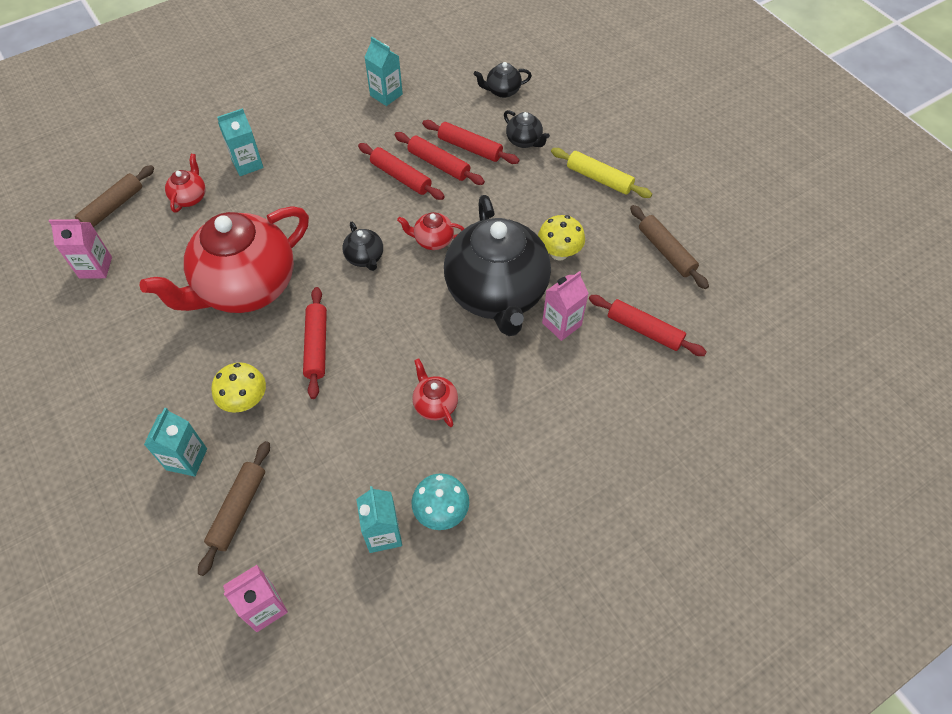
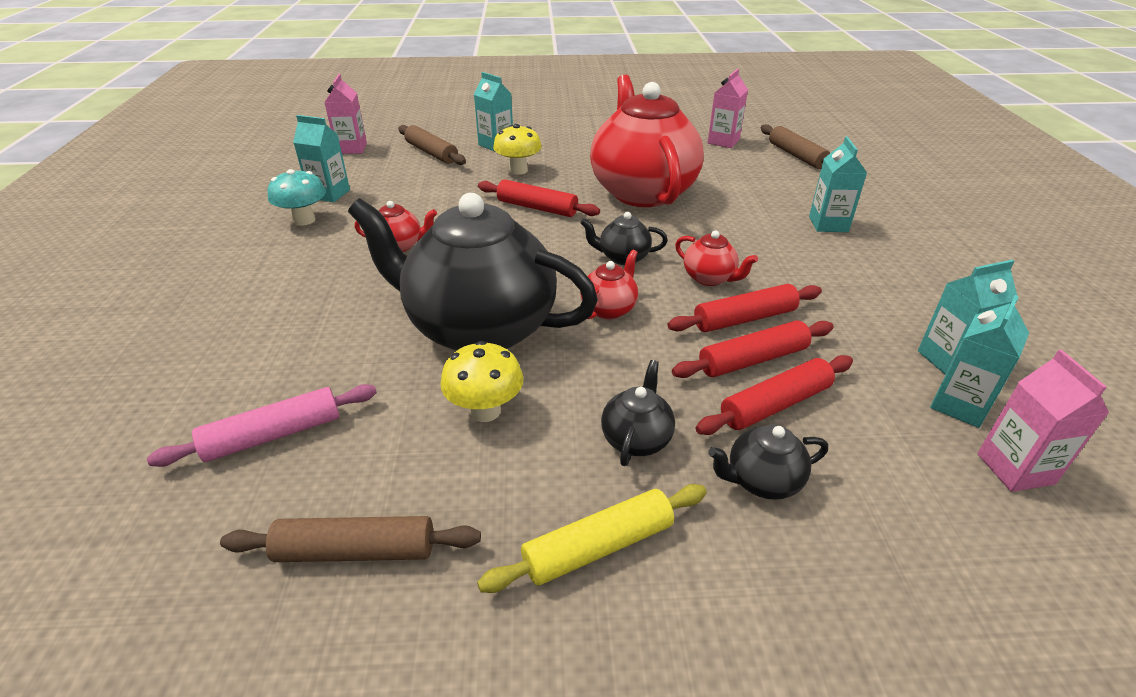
camera: 120 degrees right, 20 degrees down
red teapot [165,154,206,213] -> red teapot moved to [675,231,758,286]
black teapot [474,62,532,98] -> black teapot moved to [601,360,675,466]
pink carton [542,271,589,341] -> pink carton moved to [977,349,1109,492]
red rolling pin [589,295,707,356] -> pink rolling pin [147,384,377,467]
none -> turquoise carton [930,295,1029,428]

